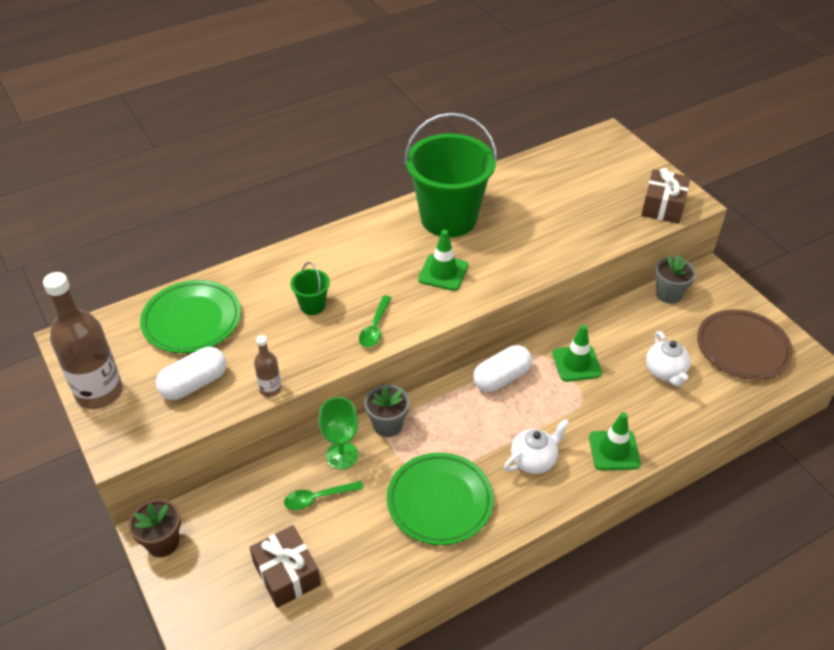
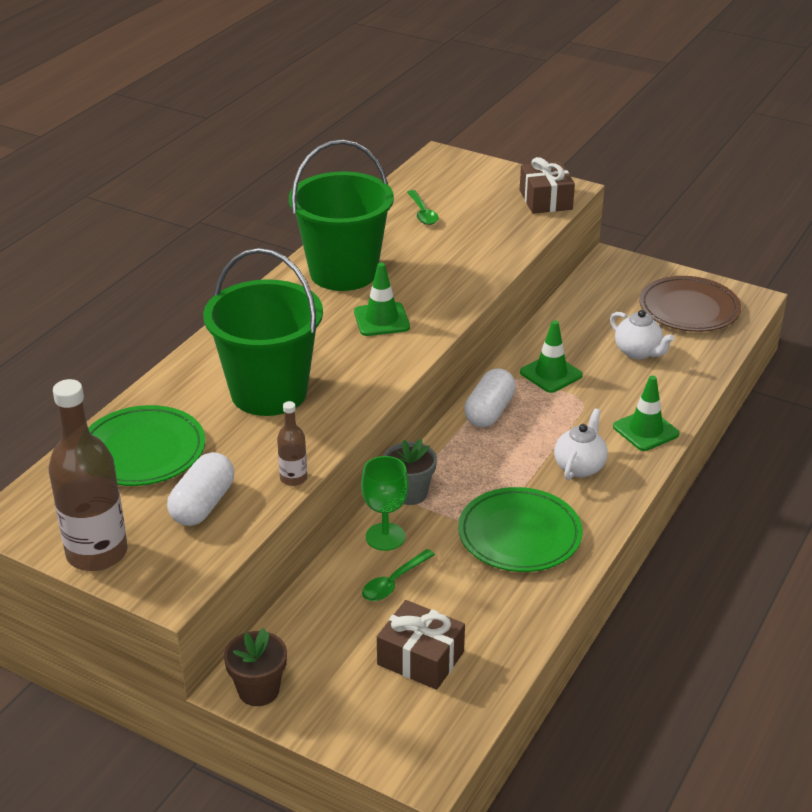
camera: 30 degrees left, 10 degrees down
green bucket [290,262,330,315] -> green bucket [203,248,323,416], size x2.42
green spoon [359,295,391,348] -> green spoon moved to [407,190,439,225]
grey flower pot [655,254,696,304] -> none

